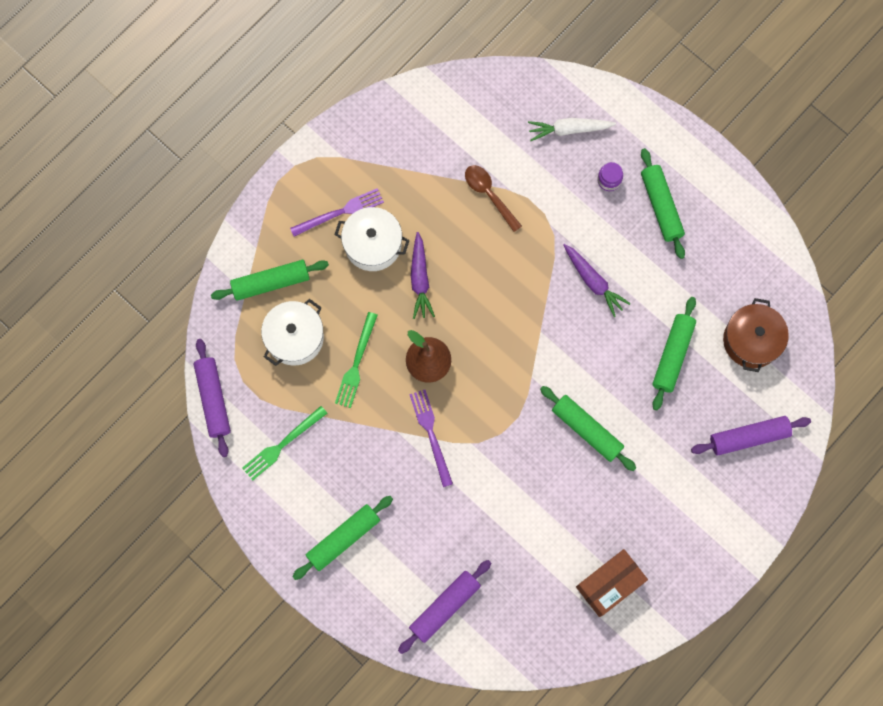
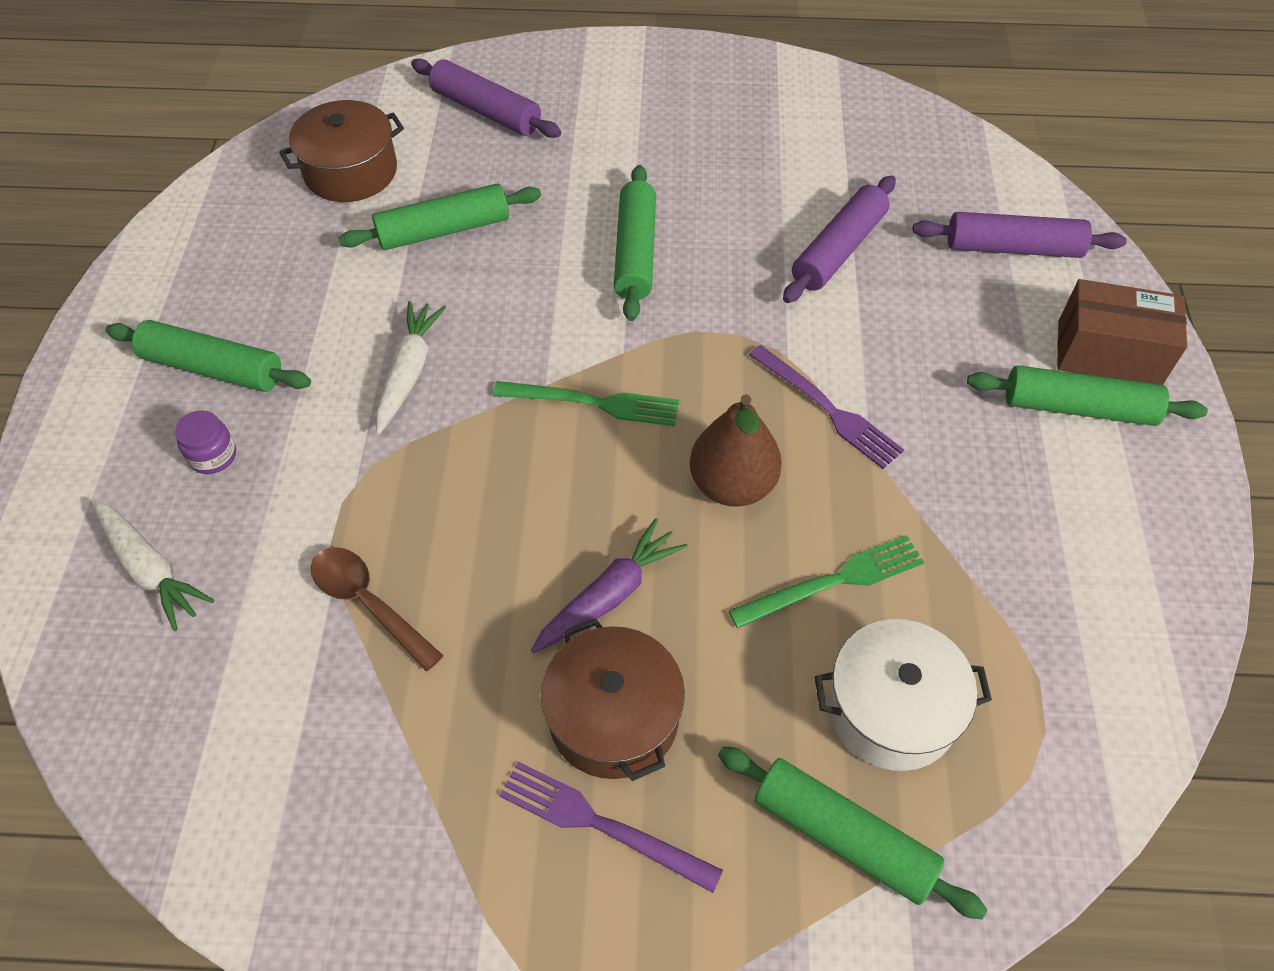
camera: 130 degrees left, 20 degrees down
purple rolling pin [194,339,231,457] -> purple rolling pin moved to [783,175,896,303]
green fork [242,406,327,480] -> green fork moved to [493,381,679,426]
white pot [334,207,409,271] -> brown pot [541,618,685,781]
purple fork [409,390,453,487] -> purple fork turned 75 degrees counterclockwise [749,345,904,469]
brown spoon [465,165,522,232] -> brown spoon turned 120 degrees clockwise [311,547,444,671]
purple carrot [564,244,631,317] -> white carrot [375,301,446,434]
brown box [576,549,648,617] -> brown box moved to [1057,279,1187,385]
green rolling pin [641,148,685,259] -> green rolling pin turned 75 degrees clockwise [105,320,311,392]

